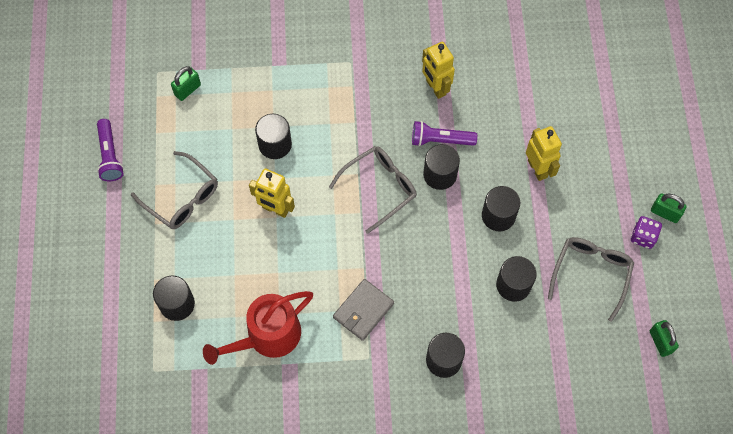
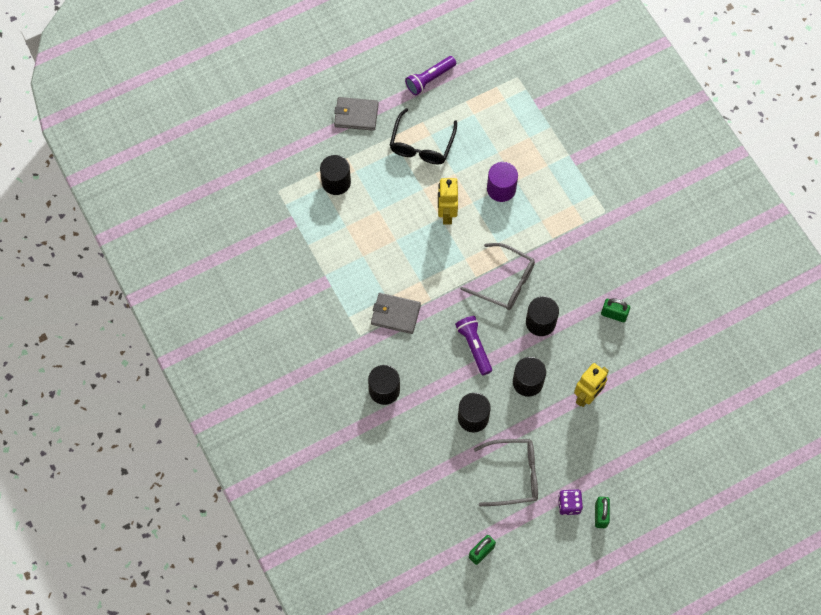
camera: 65 degrees right, 0 degrees up
grey glasses [131,151,218,229] -> black glasses [390,108,457,164]
green padlock [171,66,201,101] -> green padlock moved to [601,298,630,322]
red watering can [203,291,313,365] -> none
black cylinder [255,114,292,159] -> purple cylinder [487,162,518,202]
purple flashlight [412,121,477,147] -> purple flashlight moved to [455,316,492,375]
yellow robot [422,41,455,99] -> none
none -> grey wallet [334,97,379,131]

